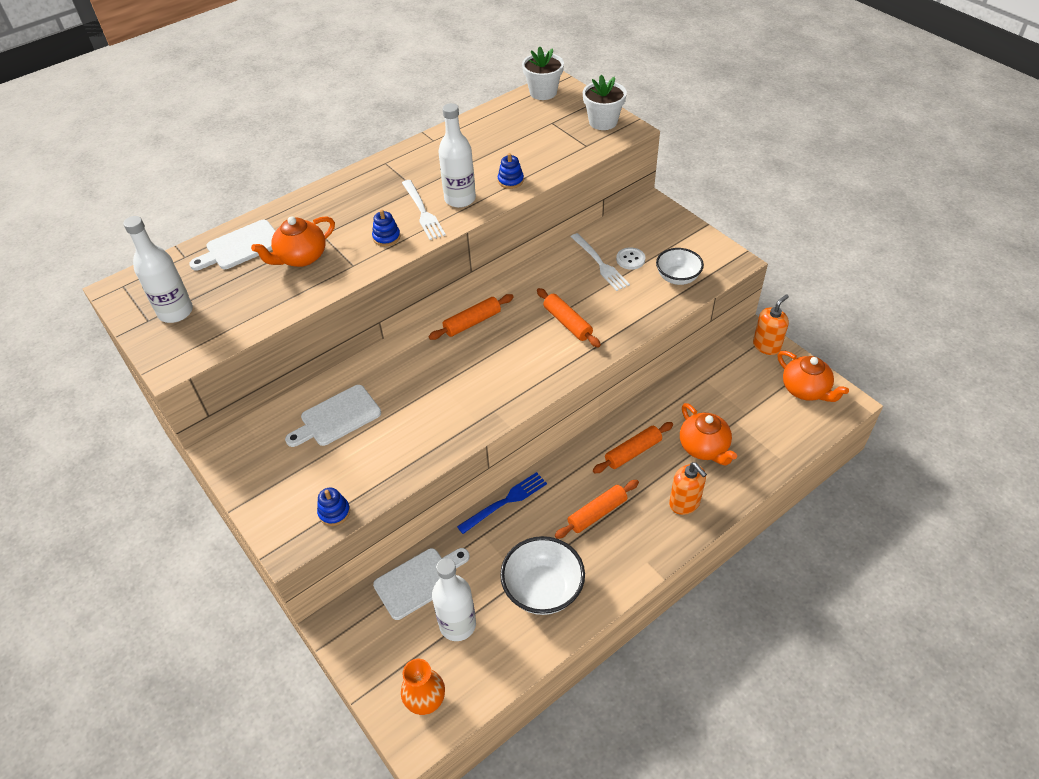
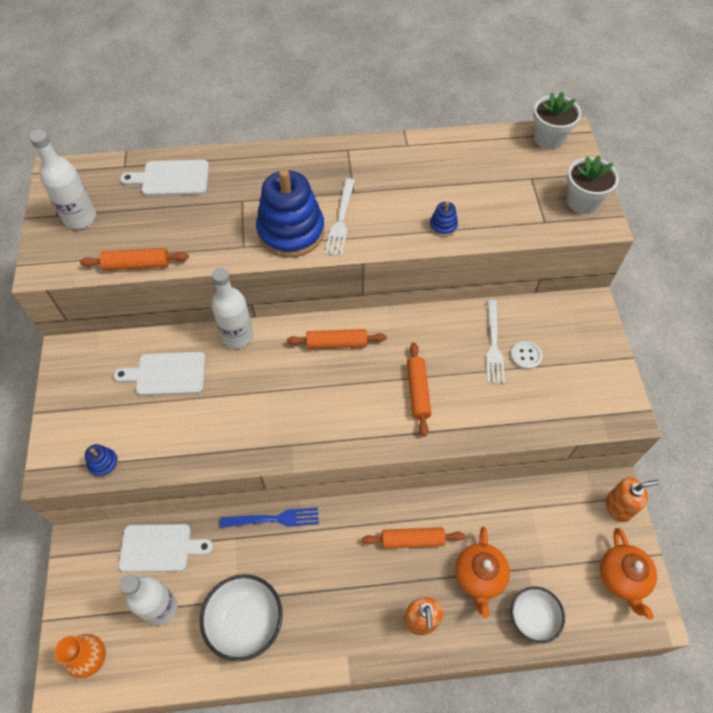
camera: 30 degrees right, 10 degrees up
orange teapot [251,216,335,267] -> none
blue stacking toy [372,210,400,246] -> blue stacking toy [256,169,325,258], size x2.40
white bottle [438,103,476,208] -> white bottle moved to [211,268,253,349]
orange rolling pin [555,480,639,539] -> orange rolling pin moved to [80,248,189,271]
white bowl [656,248,704,285] -> white bowl moved to [511,587,565,643]

